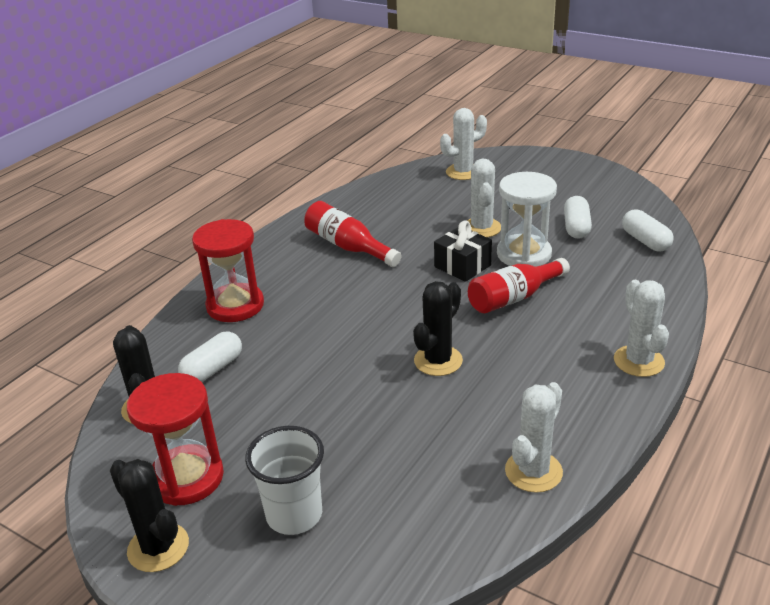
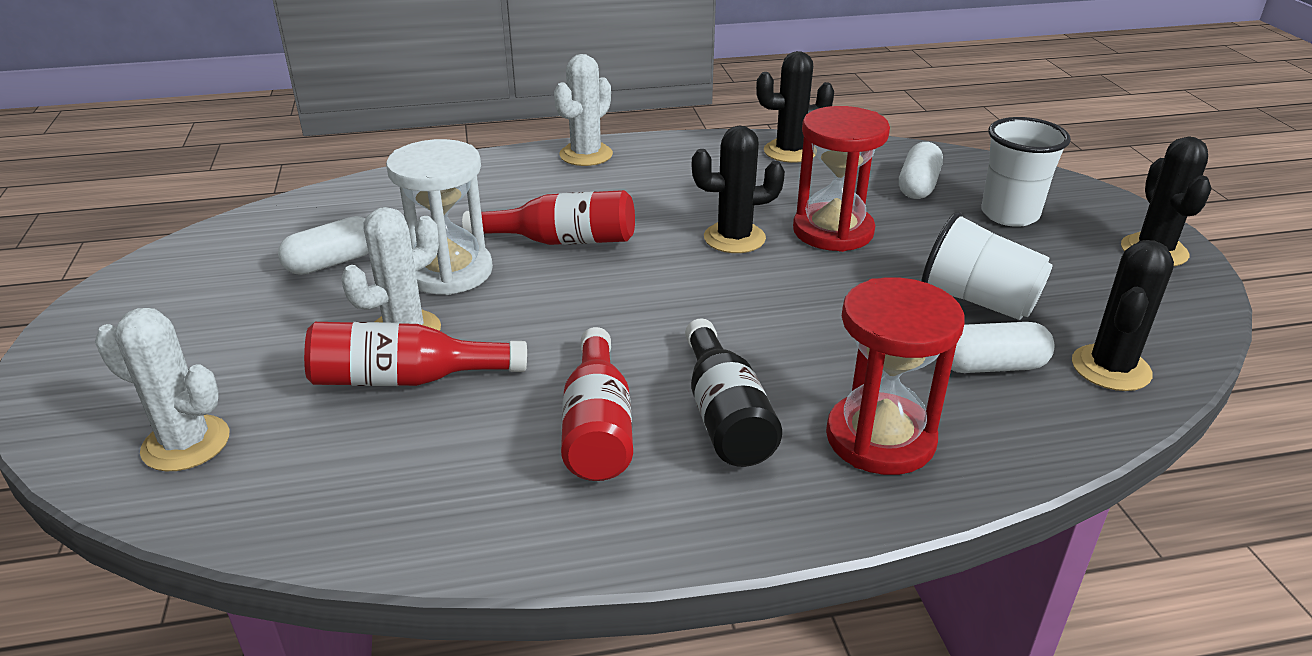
camera: 135 degrees left, 0 degrees up
red hourglass [127,373,224,506] -> red hourglass moved to [793,106,890,252]
black gift [434,220,492,282] -> none
white cactus [505,382,563,493] -> black cactus [756,51,834,163]
white capsule [622,209,674,251] -> white capsule moved to [899,142,943,199]
none -> red bottle [304,322,527,386]
none -> black bottle [685,318,782,467]
none -> white cup [921,212,1053,320]

